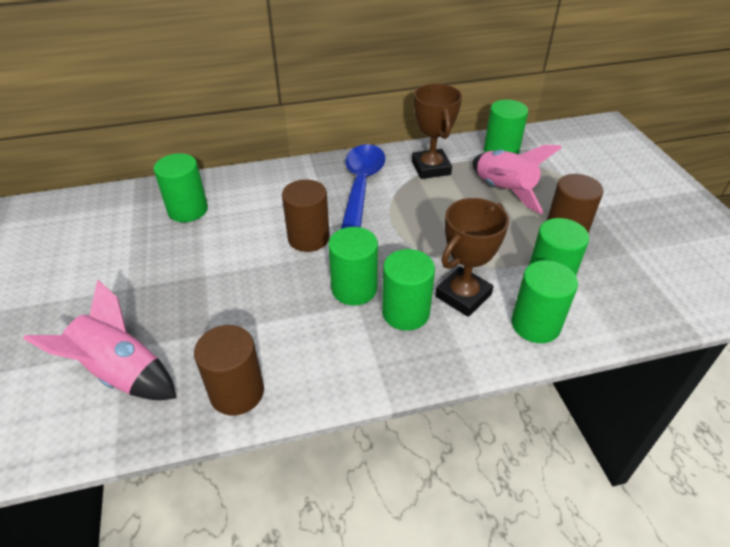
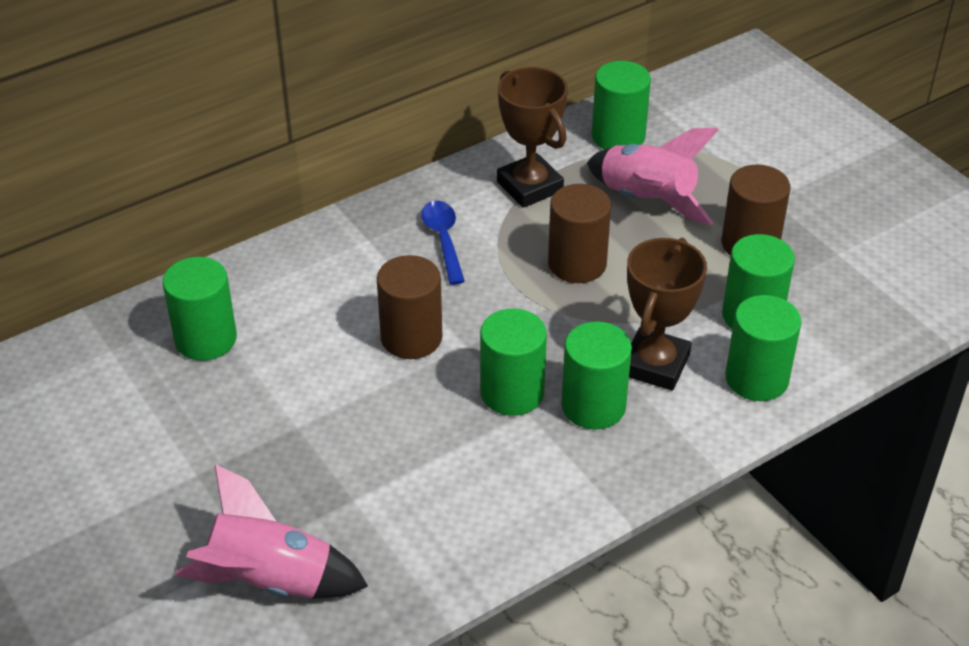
camera: 20 degrees left, 0 degrees up
brown cylinder [194,325,264,415] -> brown cylinder moved to [548,184,611,283]
blue spoon [341,144,385,229] -> blue spoon [421,201,465,285], size x0.55

